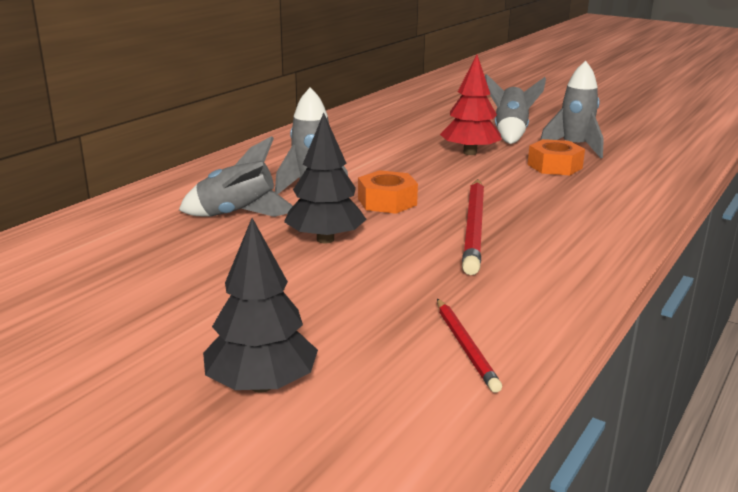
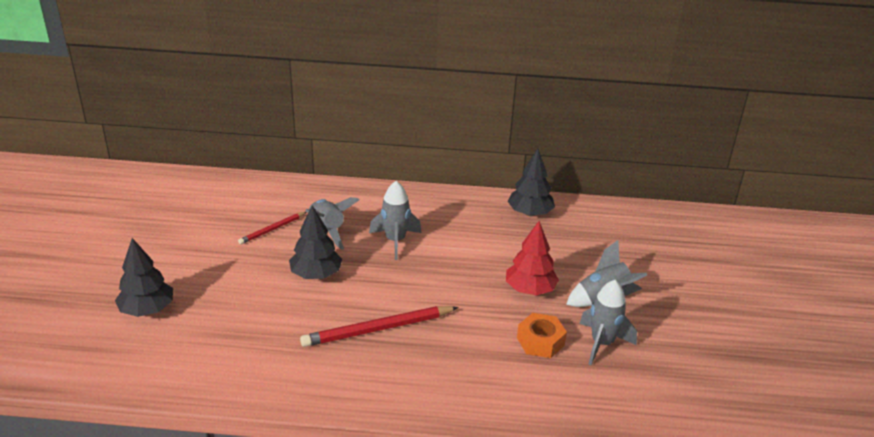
camera: 60 degrees right, 10 degrees up
orange nut [358,170,418,214] -> none
red pencil [437,299,502,393] -> red pencil moved to [238,212,306,245]
none -> black tree [507,149,555,216]

